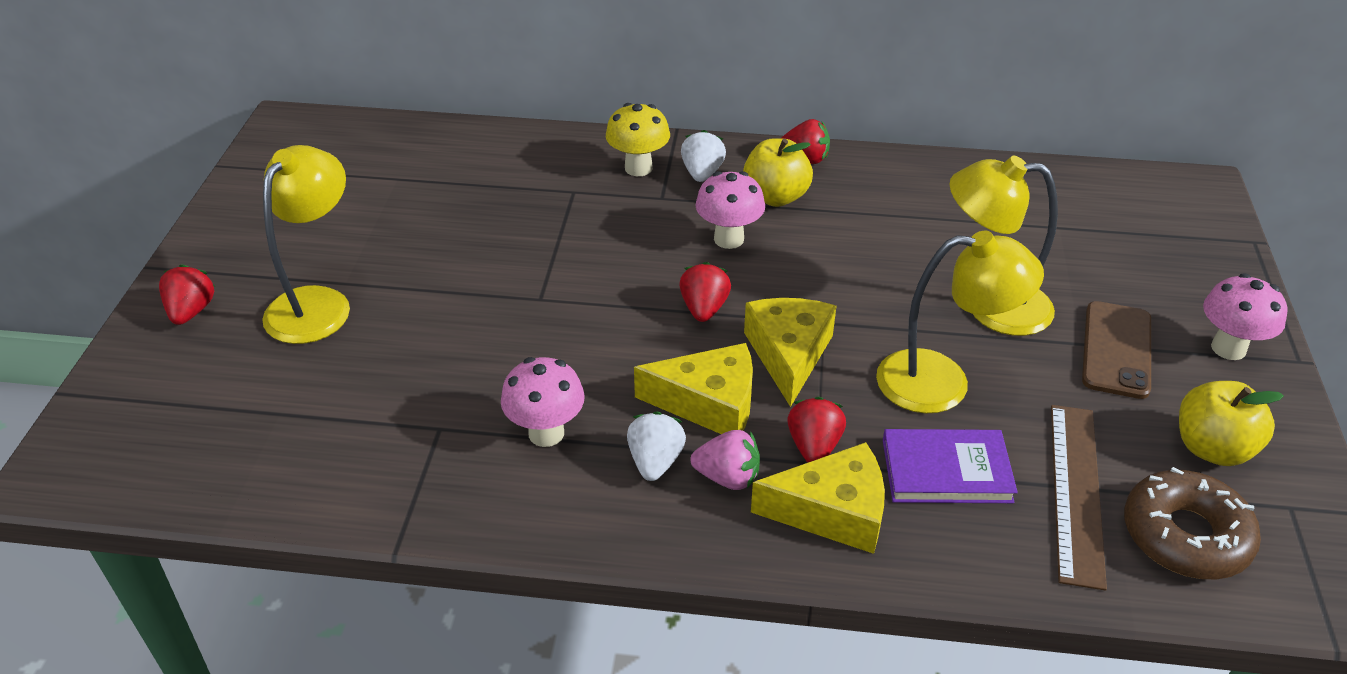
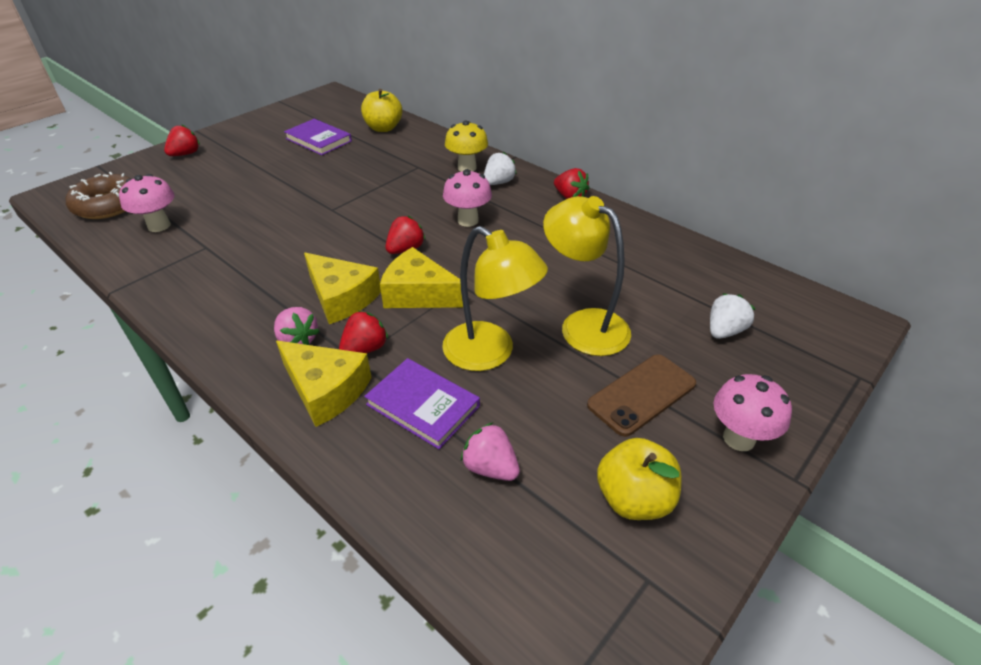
camera: 35 degrees right, 0 degrees up
yellow lamp [262,145,350,344] -> none
pink mushroom [501,357,585,447] -> pink mushroom moved to [119,174,175,232]
white strawberry [627,411,686,481] -> white strawberry moved to [710,293,755,339]
yellow apple [743,138,813,207] -> yellow apple moved to [361,89,402,132]
yellow cheese [744,298,836,407] -> yellow cheese turned 105 degrees counterclockwise [380,247,463,308]
brown ruler [1051,405,1107,591] -> pink strawberry [461,422,520,481]
brown donut [1124,467,1261,579] -> brown donut moved to [66,172,132,219]
none -> purple book [284,119,352,155]

